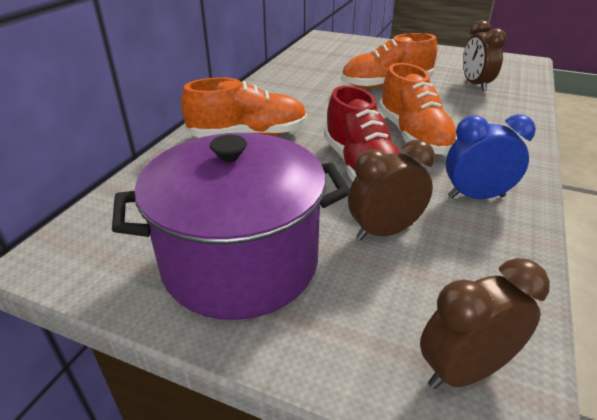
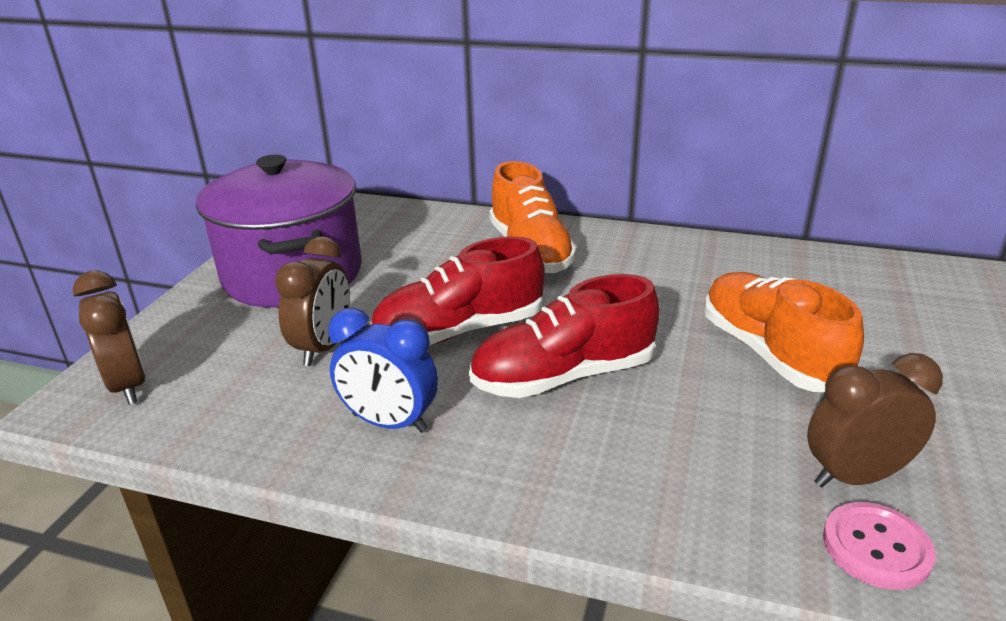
camera: 85 degrees right, 5 degrees down
brown clock [348,140,435,240] -> brown clock turned 45 degrees clockwise [275,236,350,366]
orange shoe [379,63,457,155] -> red shoe [469,274,660,398]
blue clock [446,114,536,199] -> blue clock turned 120 degrees clockwise [328,308,438,433]
none -> pink button [823,502,936,590]

